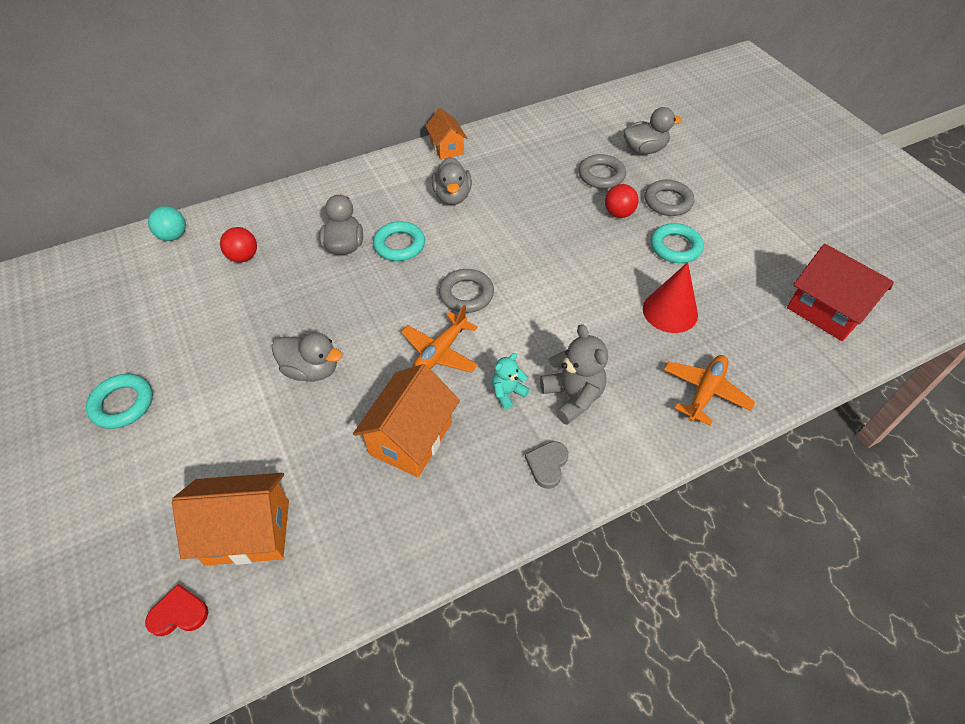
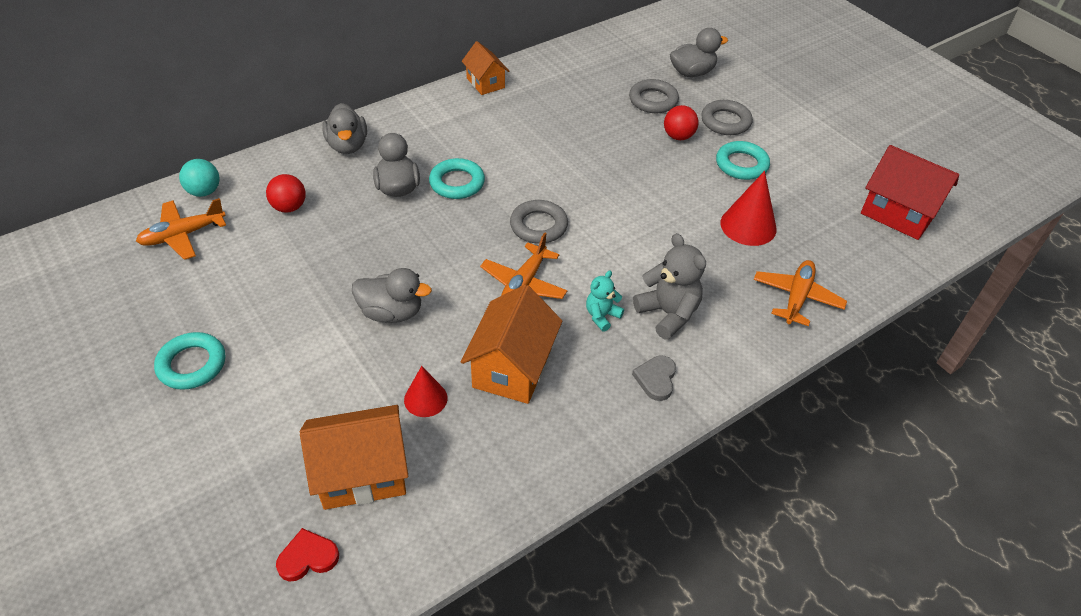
camera: 10 degrees left, 5 degrees down
grey duck [432,157,472,205] -> grey duck moved to [322,103,367,154]
none -> orange plane [136,198,226,260]
none -> red cone [404,366,447,417]

